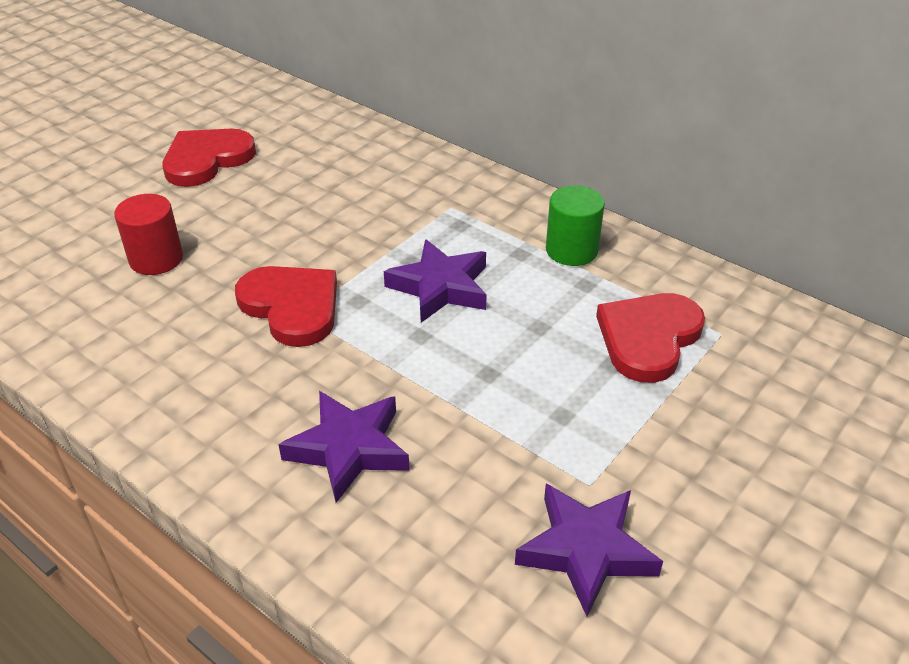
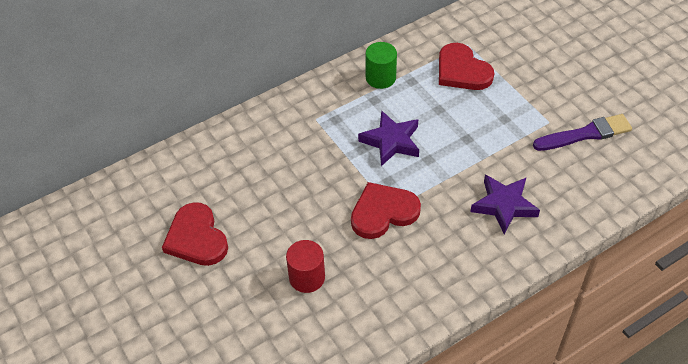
camera: 70 degrees left, 10 degrees up
purple star [515,484,663,617] -> purple brush [533,114,632,151]

